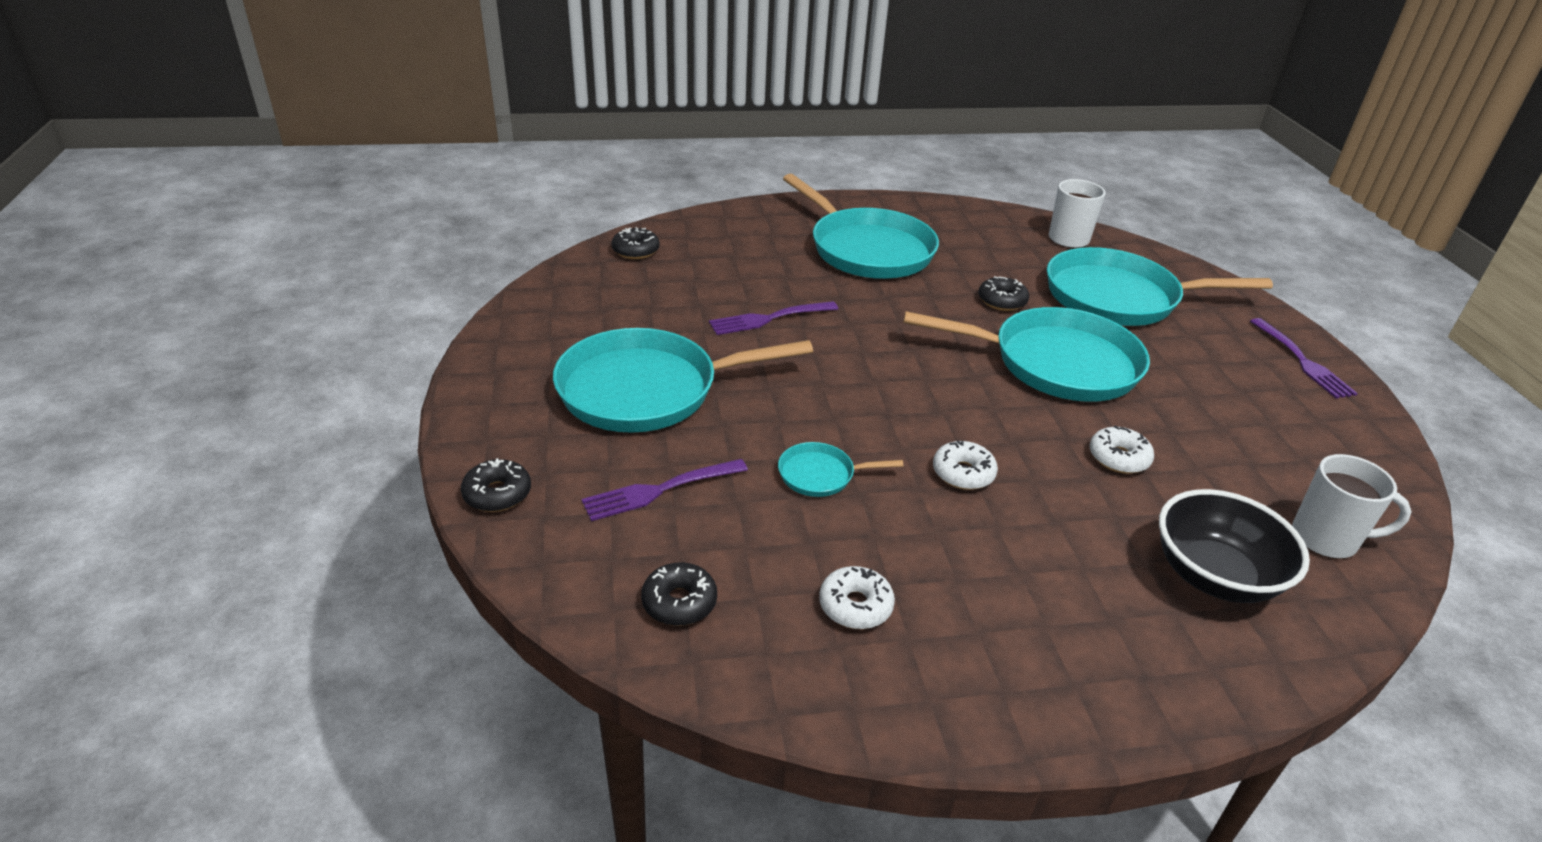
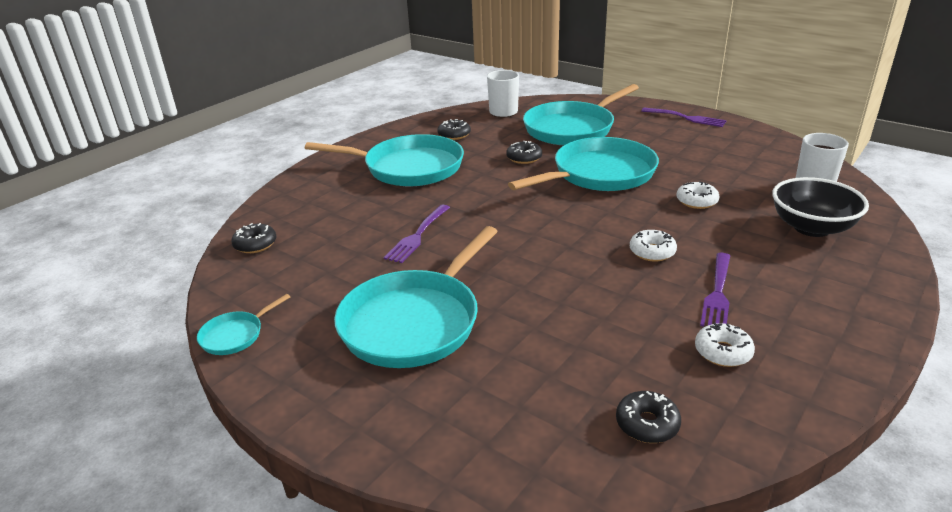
camera: 40 degrees left, 5 degrees down
black donut [461,458,531,512] -> black donut moved to [437,119,471,140]
purple fork [582,459,748,521] -> purple fork moved to [700,253,730,326]
turquoise pan [778,442,903,497] -> turquoise pan moved to [197,294,290,355]

